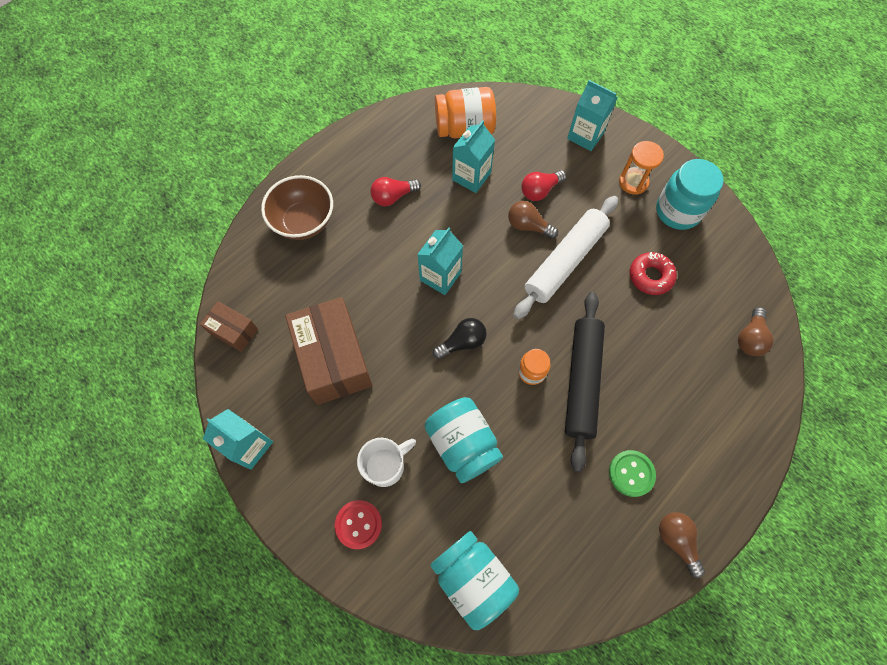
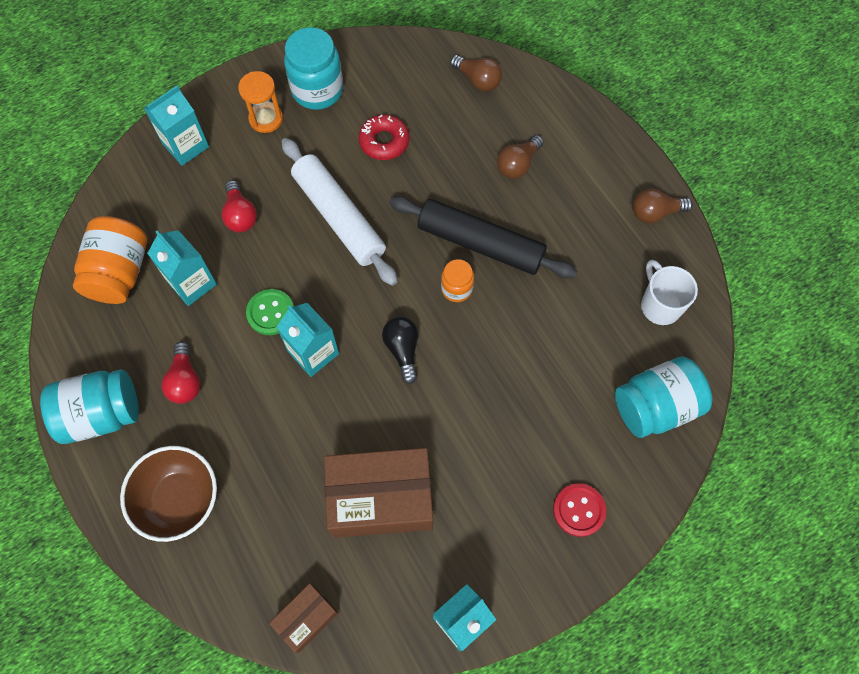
camera: 75 degrees left, 0 degrees up
white mug [357,438,416,487] -> white mug moved to [641,260,698,325]
turquoise jar [425,397,503,483] -> turquoise jar moved to [40,369,139,444]
brown light bulb [508,201,558,239] -> brown light bulb moved to [497,135,544,179]
green button [609,450,656,497] -> green button moved to [246,289,294,335]

